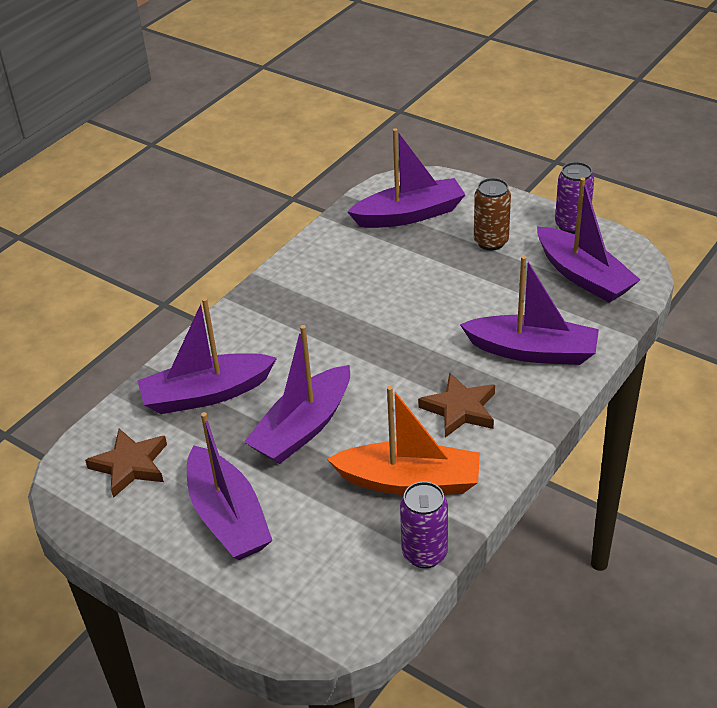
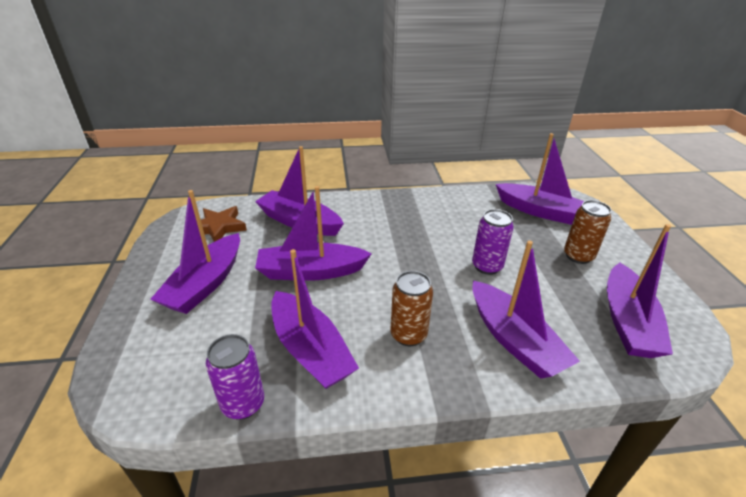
camera: 45 degrees right, 5 degrees down
orange boat [327,386,480,495] -> purple boat [271,249,359,389]
brown star [418,373,495,438] -> brown can [390,271,433,346]
purple can [555,162,594,234] -> purple can moved to [472,209,514,275]

